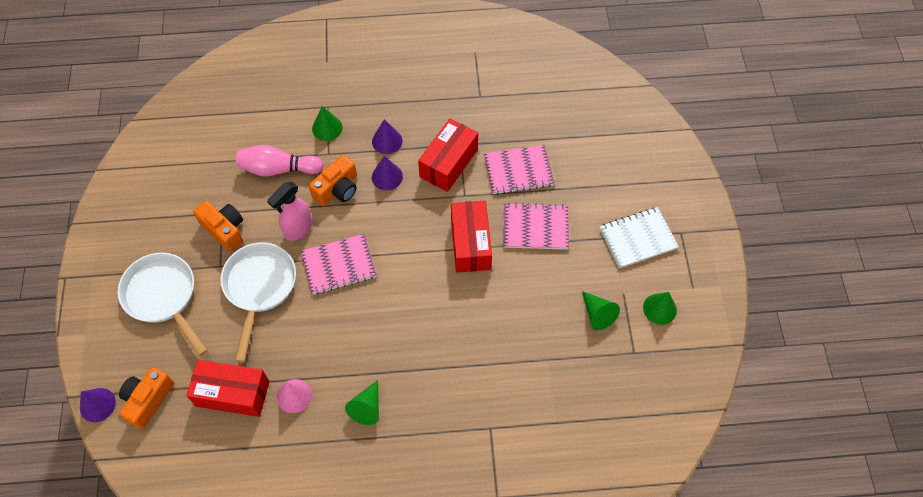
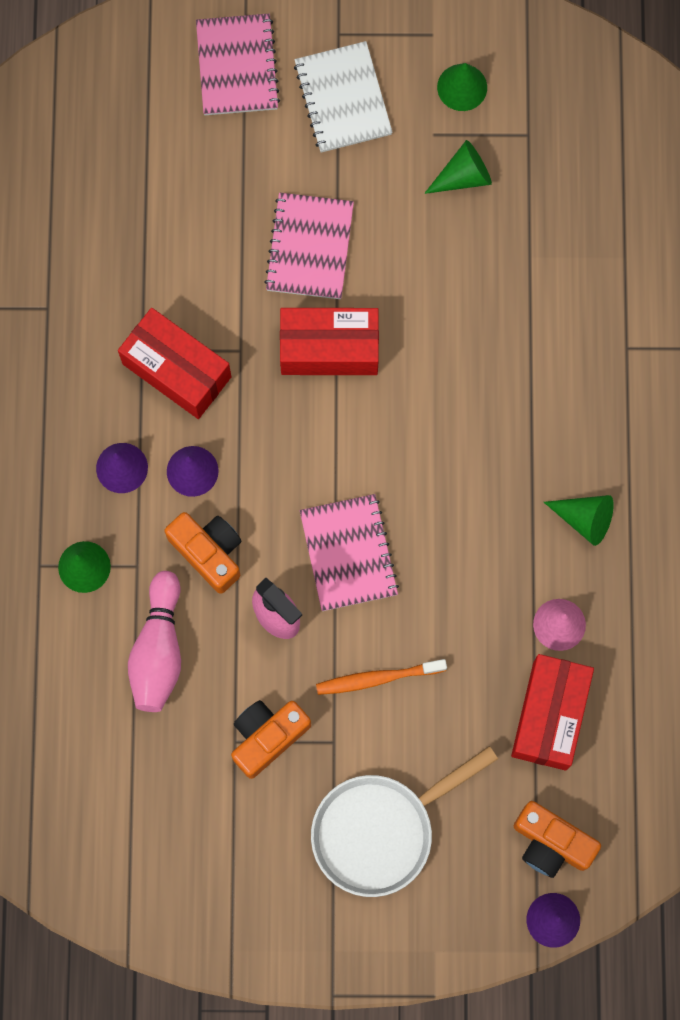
camera: 85 degrees left, 15 degrees up
white pan [220,242,296,363] -> orange toothbrush [316,659,447,695]
pink notebook [484,144,555,195] -> pink notebook moved to [196,14,280,115]

